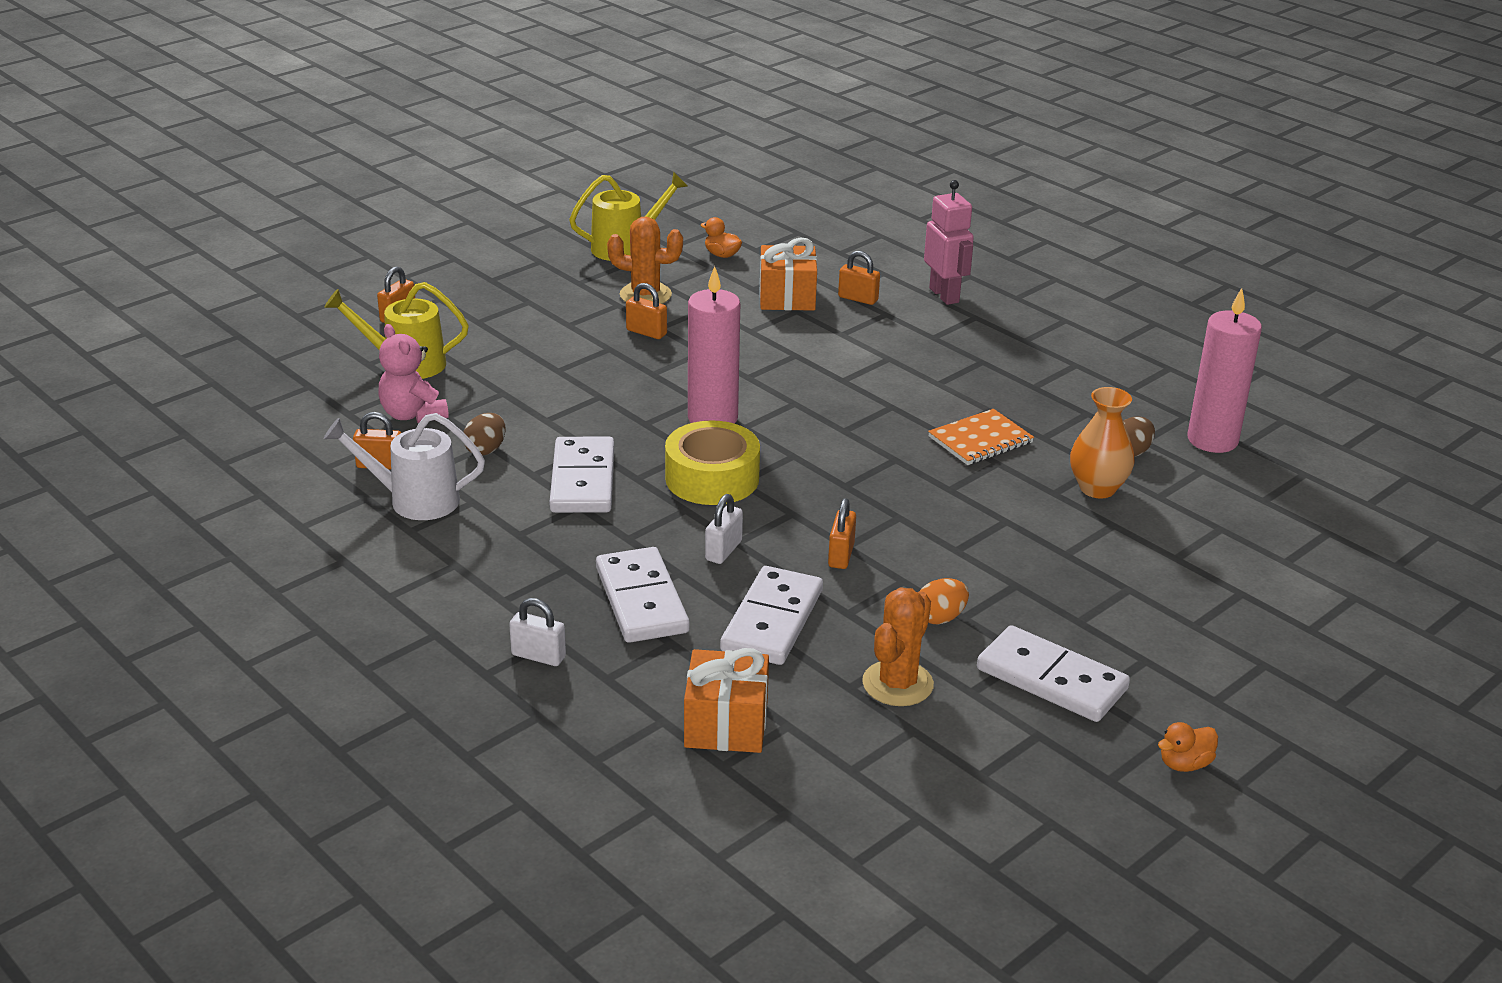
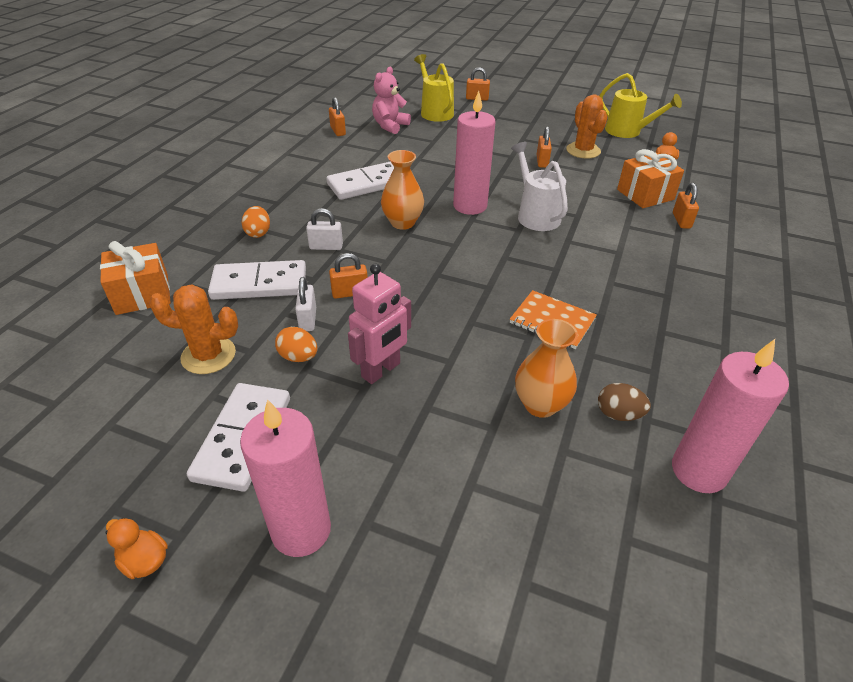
camera: 65 degrees right, 10 degrees up
white watering can [324,413,485,520] -> white watering can moved to [511,142,568,231]
brown egg [464,413,506,455] -> none
white padlock [509,598,566,666] -> white padlock moved to [295,277,316,331]
white domino [596,547,690,643] -> orange egg [242,206,270,238]
yellow tape [665,420,760,505] -> orange vase [381,150,424,230]
pink robot [924,180,974,305] -> pink robot moved to [348,264,411,384]
none -> pink candle [240,399,331,557]

